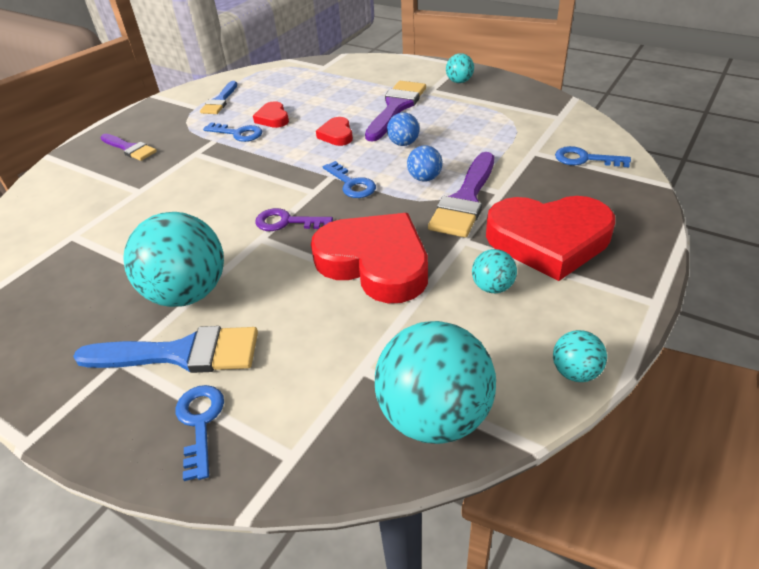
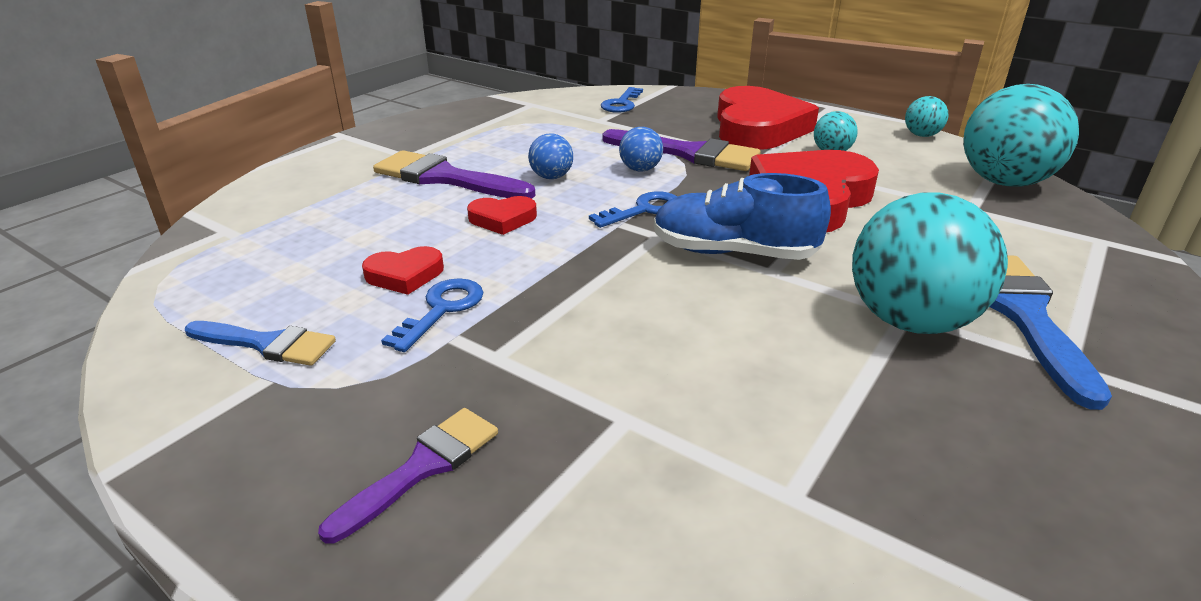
camera: 90 degrees left, 10 degrees down
blue key [176,385,224,481] -> none
purple key [255,208,333,231] -> blue shoe [654,173,831,260]
turquoise ball [446,53,474,83] -> none

